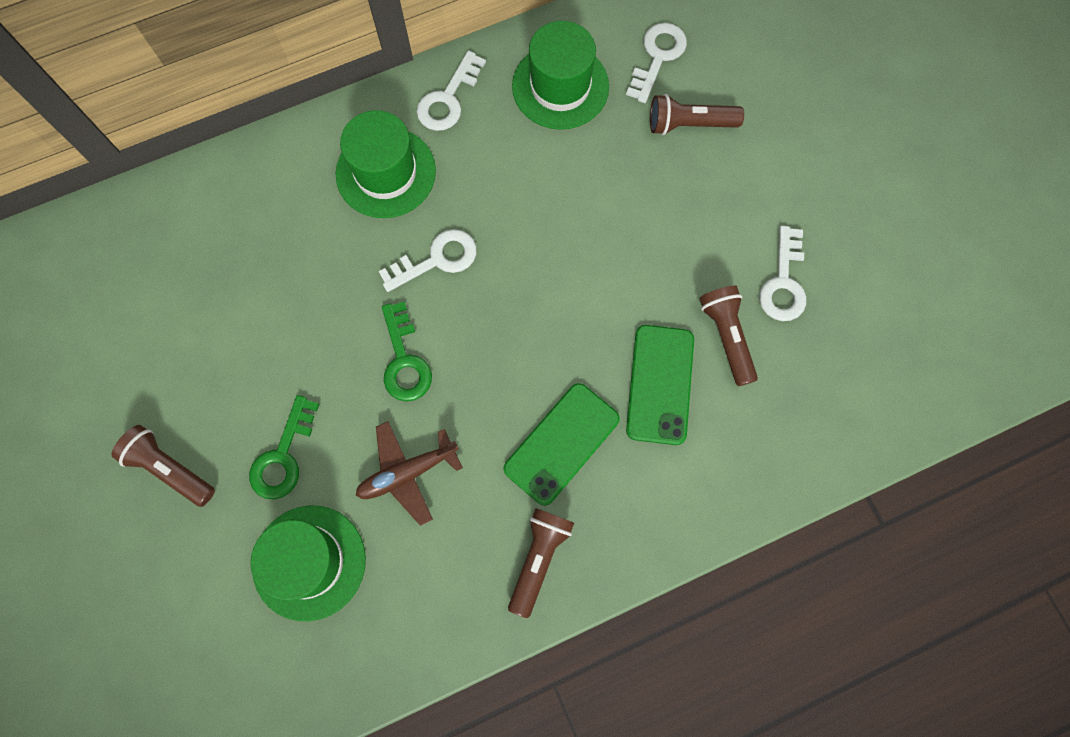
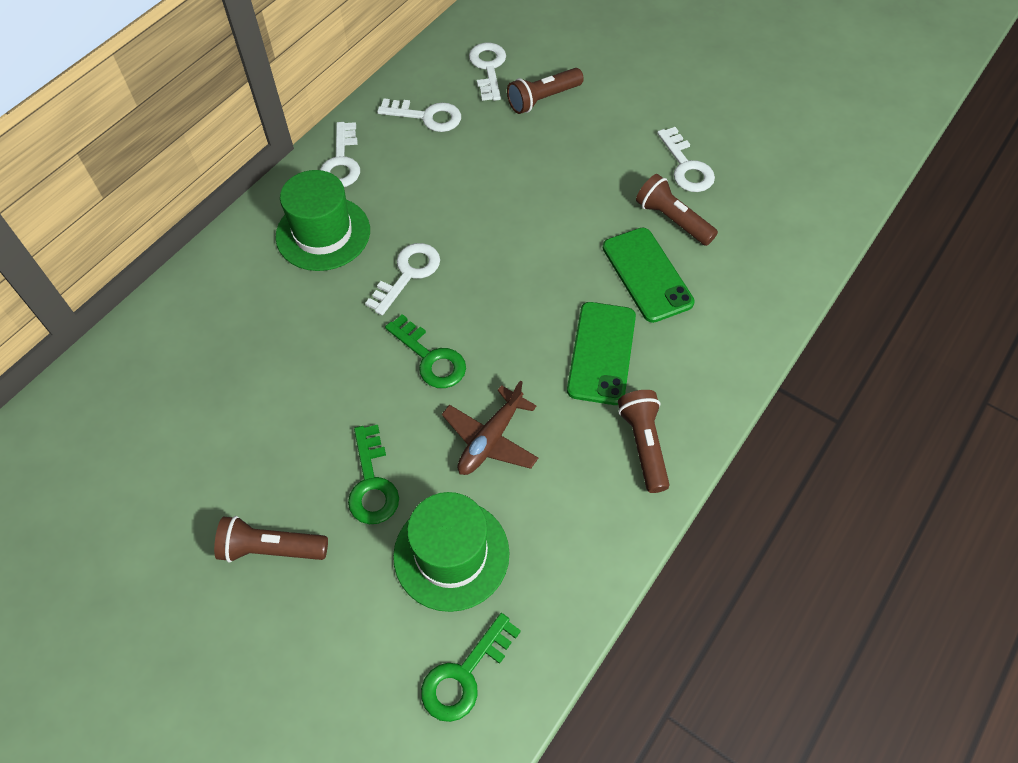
camera: 30 degrees left, 15 degrees down
green hat [512,21,609,130] -> white key [377,98,461,132]
none -> green key [421,613,521,722]

